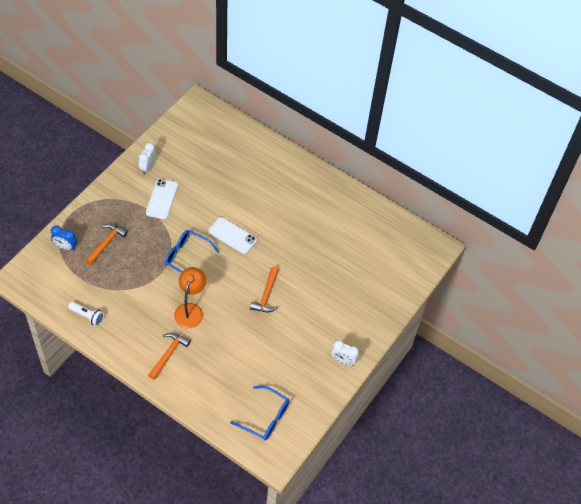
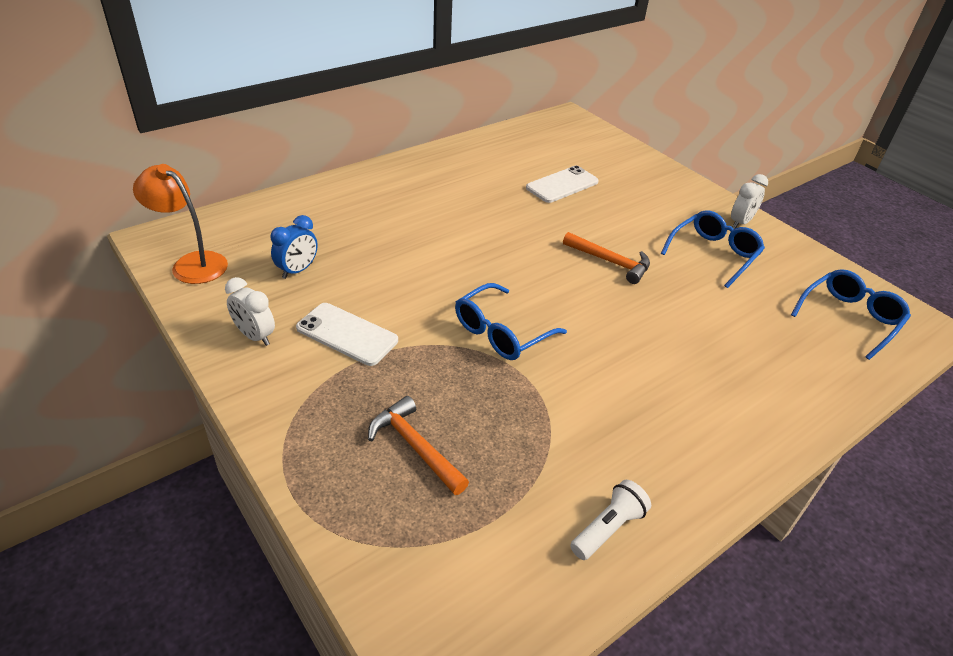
camera: 70 degrees left, 15 degrees down
blue clock [51,225,77,251] -> blue clock moved to [270,215,318,279]
orange hammer [148,333,191,380] -> none
orange lamp [174,267,206,328] -> orange lamp moved to [133,164,228,284]
white phone [208,217,257,254] -> white phone moved to [526,166,599,203]
none -> blue glasses [661,211,765,288]

